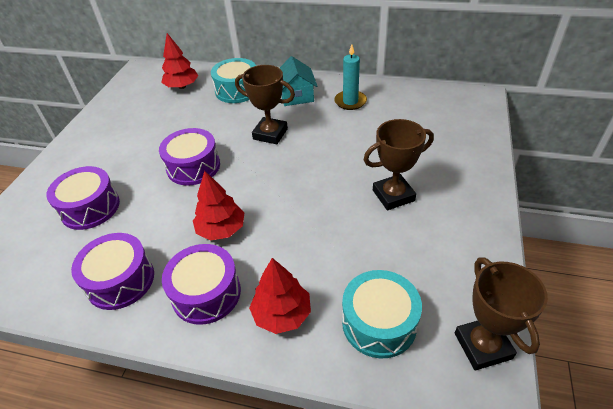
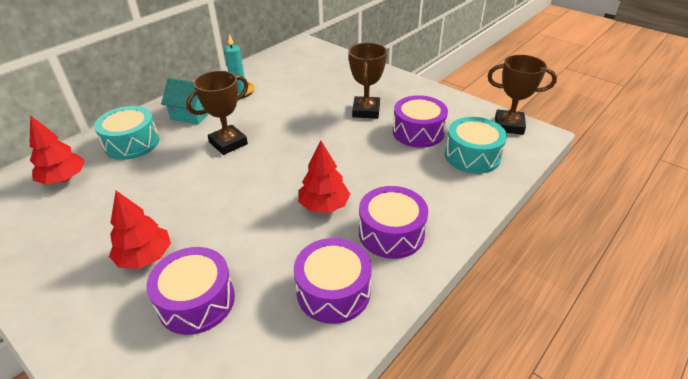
camera: 65 degrees left, 5 degrees down
purple drum [159,128,220,185] -> purple drum moved to [393,95,448,148]
red tree [249,258,311,334] -> red tree moved to [109,191,171,269]

